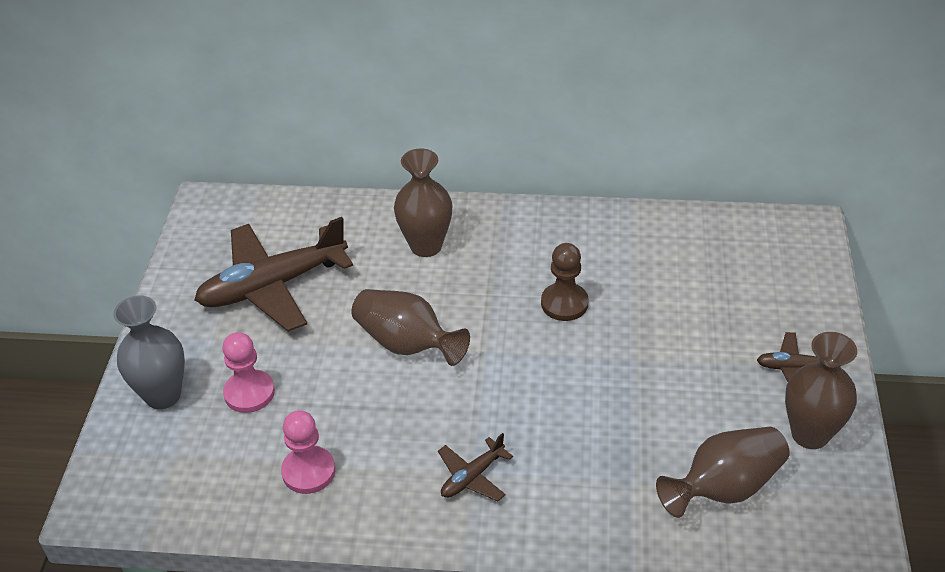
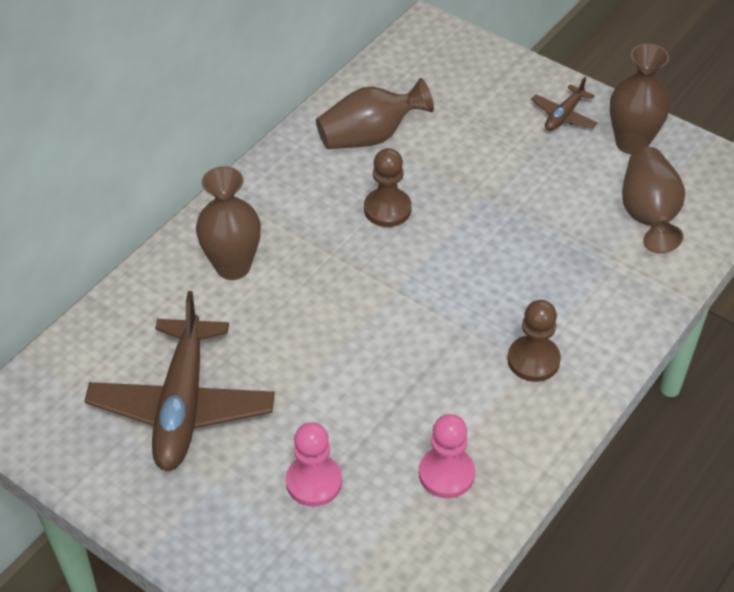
camera: 60 degrees left, 5 degrees up
grey vase [113,296,185,409] -> none
brown vase [352,289,470,366] -> brown vase moved to [316,78,434,149]
brown plane [438,433,513,501] -> brown pawn [508,300,561,382]

